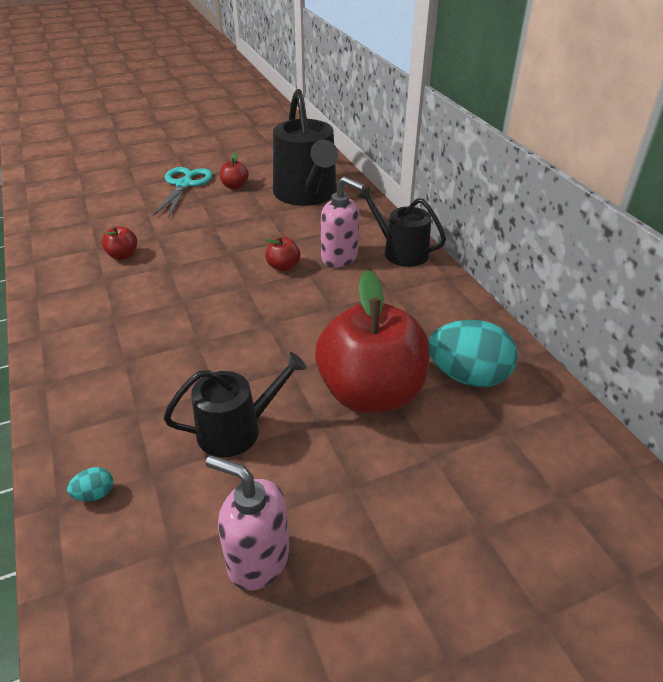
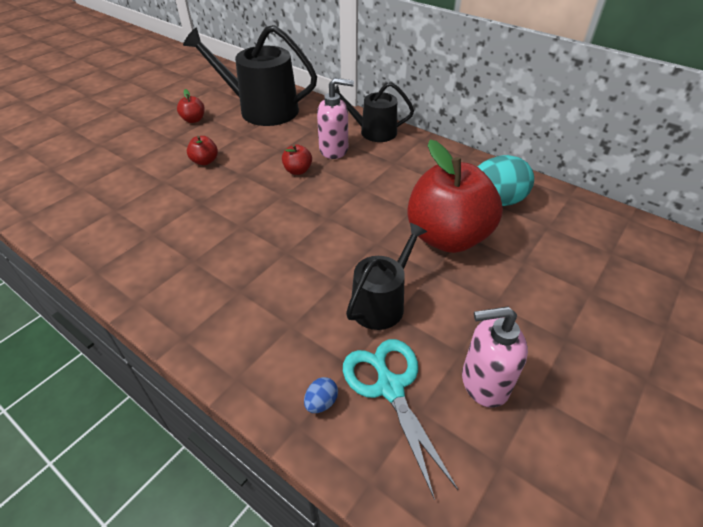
camera: 30 degrees left, 5 degrees up
turquoise egg [67,467,113,501] -> blue egg [304,377,338,413]
red apple [102,226,137,260] -> red apple moved to [187,136,218,165]
turquoise scissors [153,167,213,218] -> turquoise scissors moved to [343,339,458,500]
black watering can [273,89,338,206] -> black watering can turned 150 degrees clockwise [183,25,317,126]

